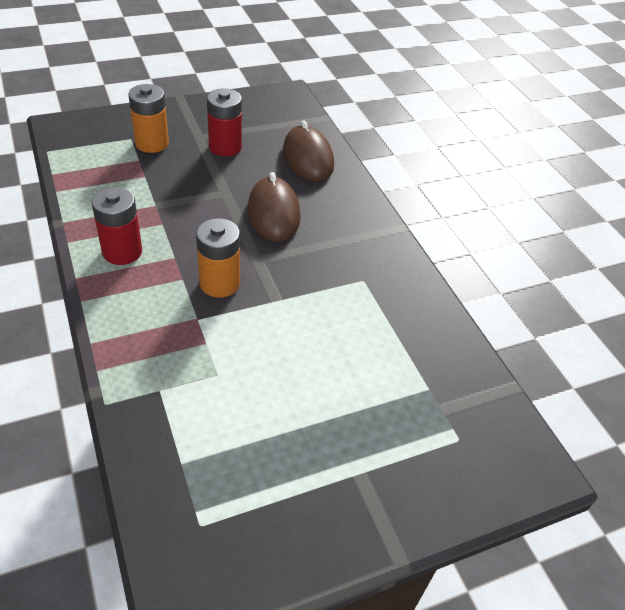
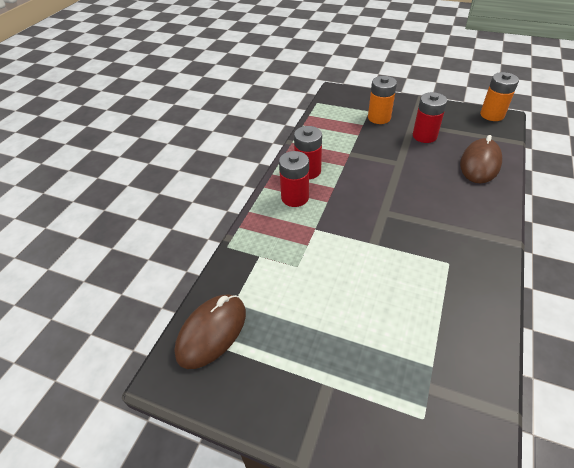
camera: 50 degrees right, 0 degrees up
orange battery [196,218,240,298] -> orange battery moved to [480,72,519,121]
brown mouse [248,172,301,242] -> brown mouse moved to [174,295,246,369]
none -> red battery [279,151,309,207]

